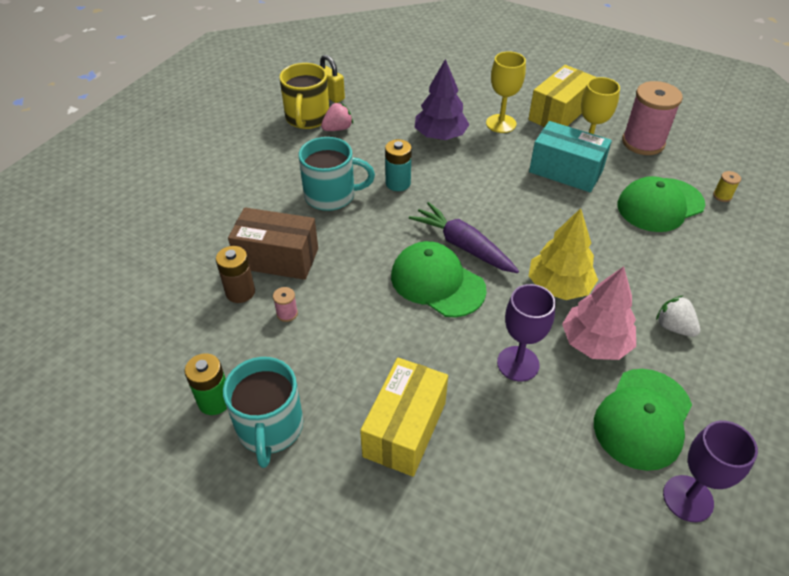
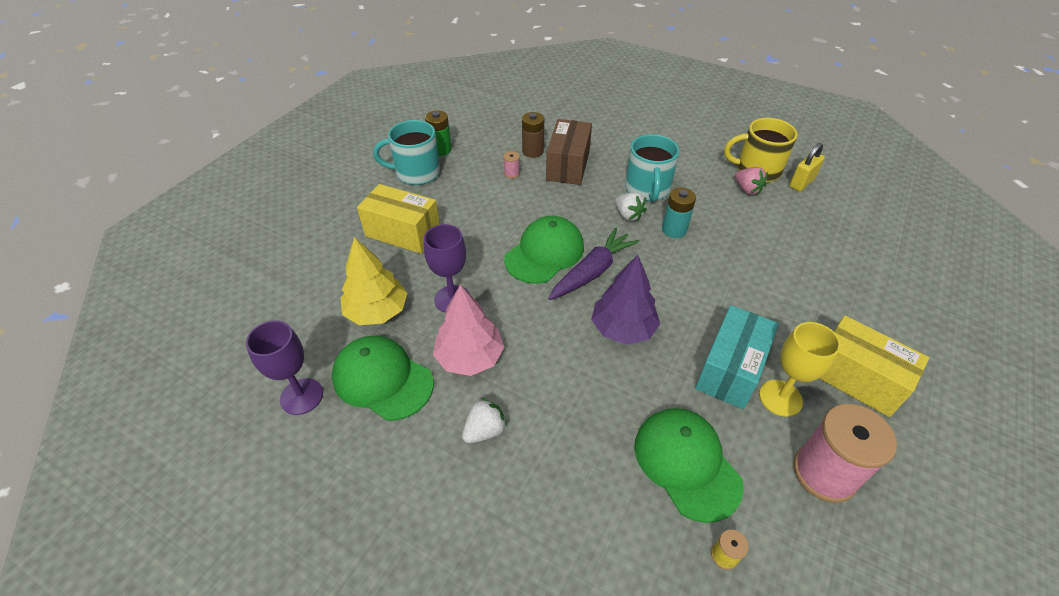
camera: 90 degrees right, 0 degrees up
purple tree [415,59,470,140] -> purple tree moved to [591,255,660,345]
yellow goblet [486,51,526,133] -> none
yellow tree [529,208,598,300] -> yellow tree moved to [341,237,407,325]
none -> white strawberry [615,192,647,221]

